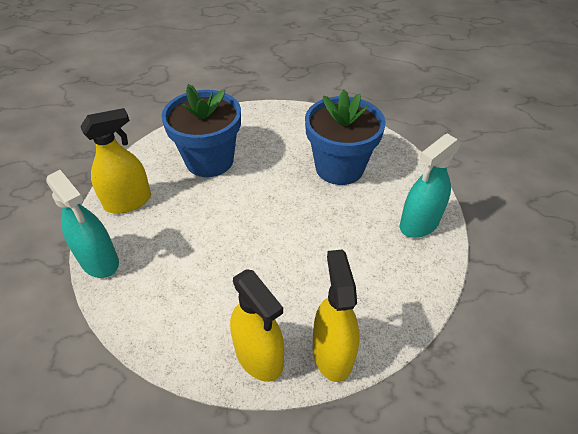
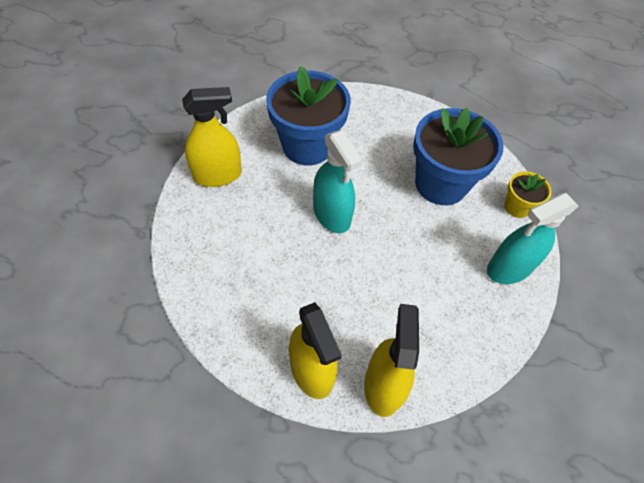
camera: 10 degrees right, 10 degrees up
turquoise spray bottle [46,170,119,278] -> turquoise spray bottle moved to [313,130,363,233]
none -> yellow flower pot [504,171,552,218]

